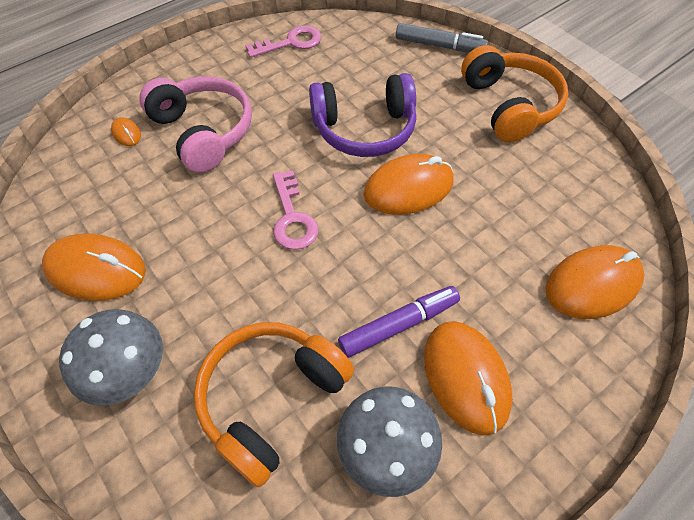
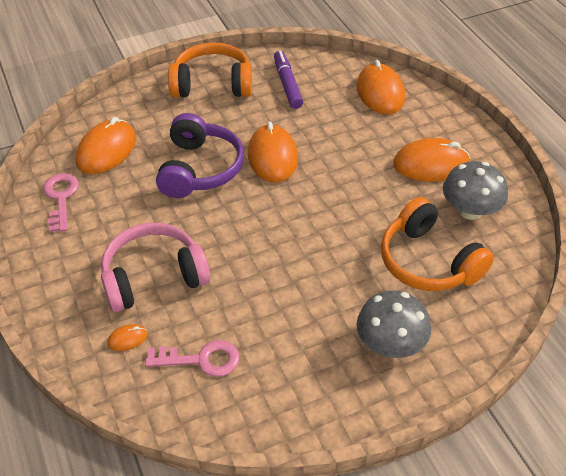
camera: 75 degrees left, 10 degrees down
orange mouse [42,233,146,301] -> orange mouse moved to [76,117,136,174]
pink key [273,170,318,250] -> pink key moved to [145,340,240,377]
purple marker [338,286,460,358] -> purple marker moved to [274,51,303,109]
grey marker [396,23,488,52] -> none

